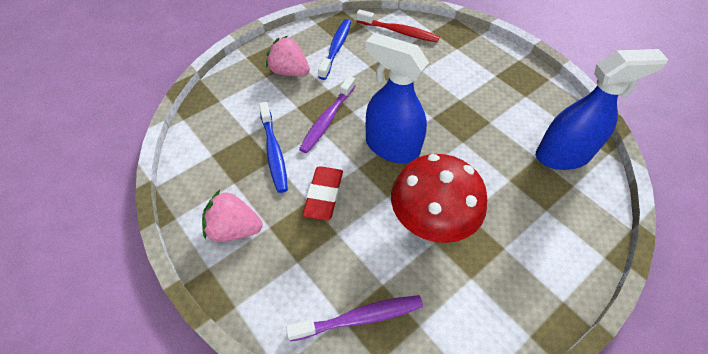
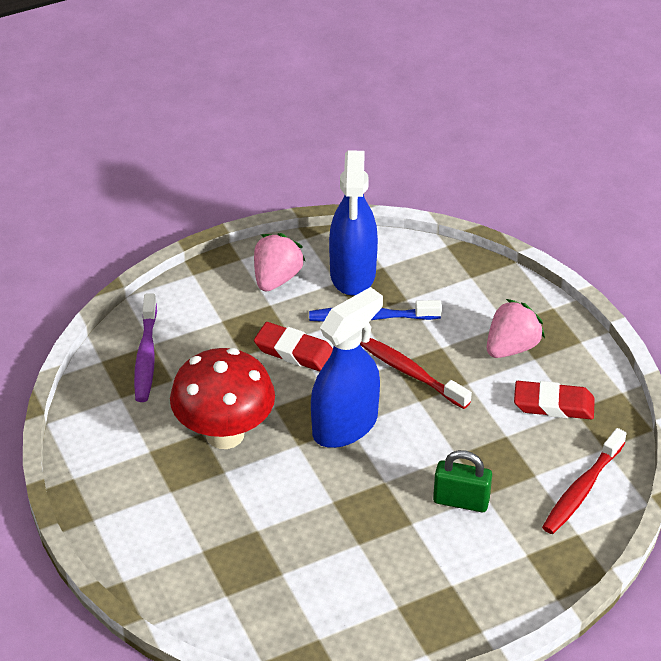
camera: 105 degrees right, 10 degrees down
purple toothbrush [299,76,355,153] -> red toothbrush [360,338,472,409]
blue toothbrush [318,19,351,80] -> red eraser [514,381,595,419]
blue spray bottle [536,49,668,170] -> blue spray bottle moved to [329,150,378,295]
none -> green padlock [433,450,492,512]

